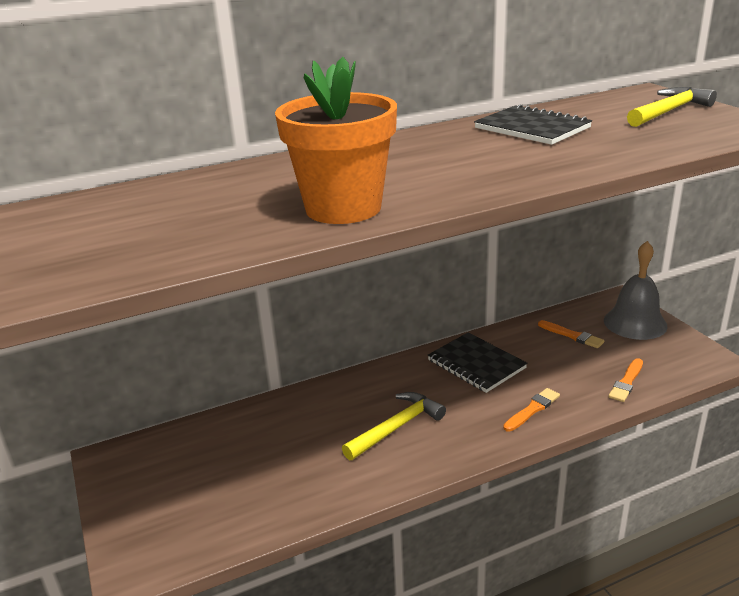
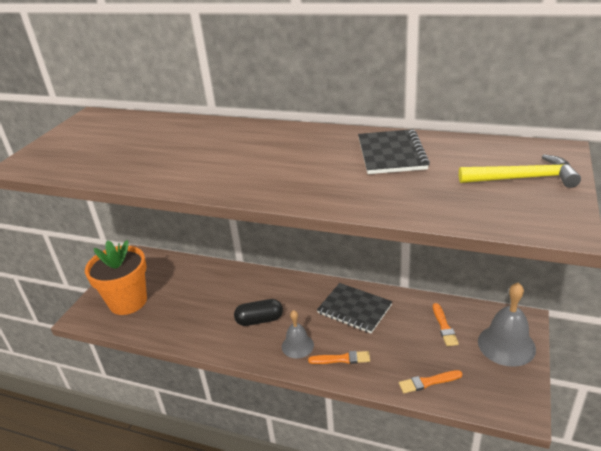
camera: 45 degrees right, 5 degrees up
orange flower pot [275,57,397,224] -> orange flower pot moved to [85,240,147,315]
yellow hammer [342,392,446,460] -> black capsule [234,299,283,326]
black notebook [428,332,527,393] -> black notebook turned 60 degrees counterclockwise [317,283,393,333]
none -> grey bell [282,310,314,358]

